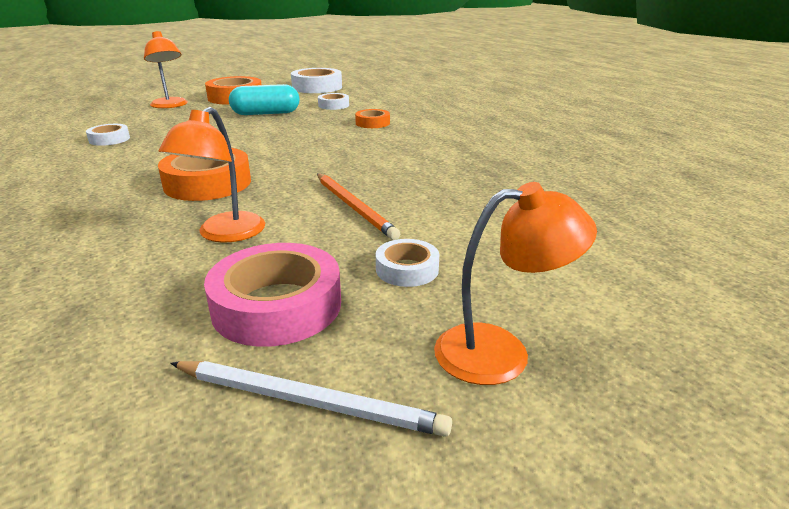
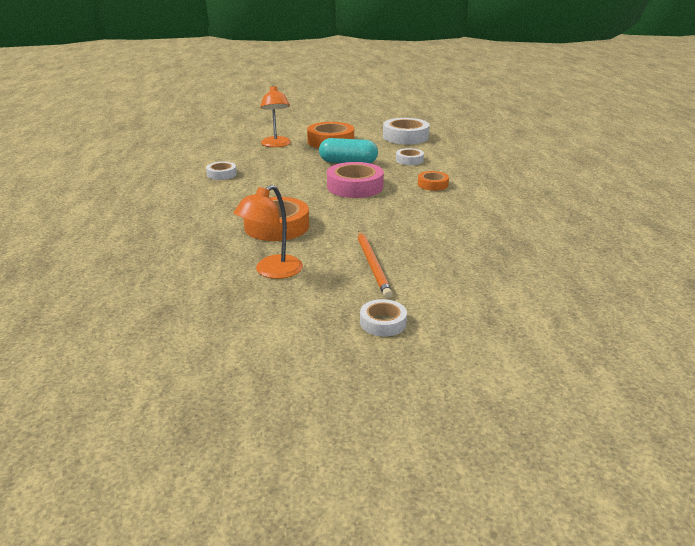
camera: 20 degrees right, 0 degrees up
white pencil [170,361,452,437] -> none
pink tape [204,243,341,347] -> pink tape moved to [327,162,384,198]
orange lamp [434,182,597,385] -> none

